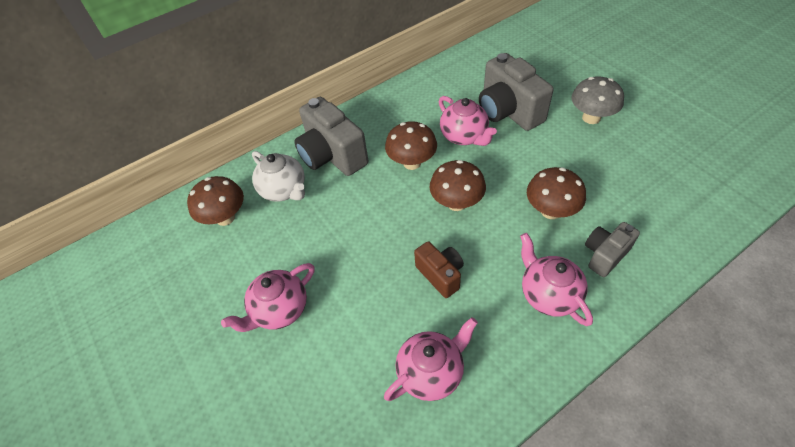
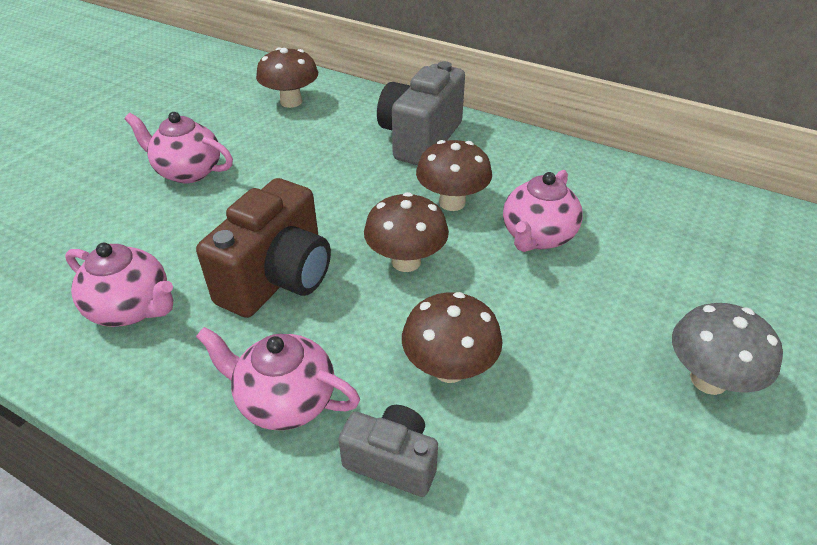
camera: 60 degrees right, 10 degrees down
white teapot [252,151,305,202] -> none
brown camera [414,241,464,298] -> brown camera [196,178,331,318], size x1.75
grey camera [479,53,554,131] -> none
pink teapot [520,233,593,326] -> pink teapot turned 105 degrees counterclockwise [196,327,360,430]

